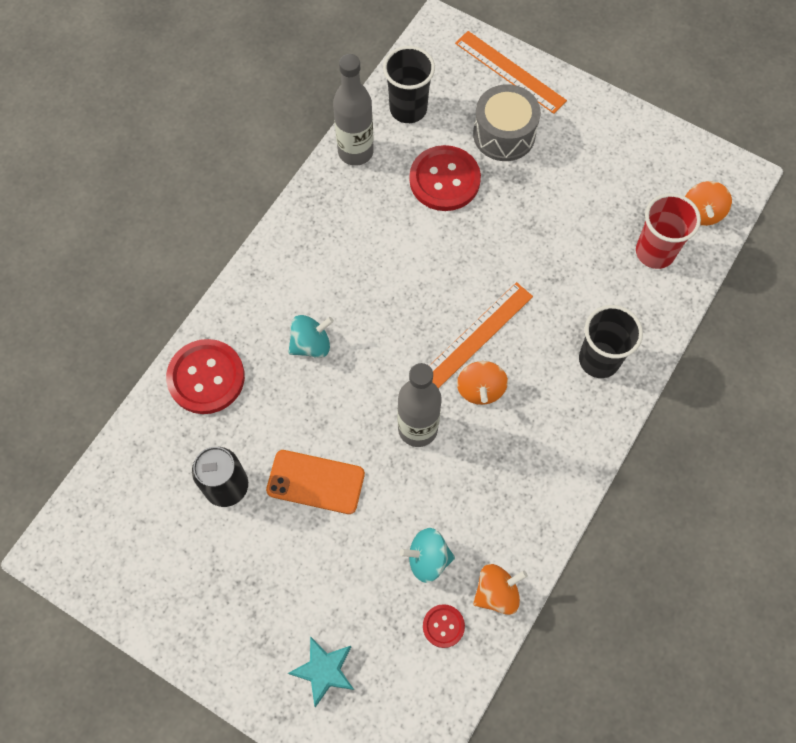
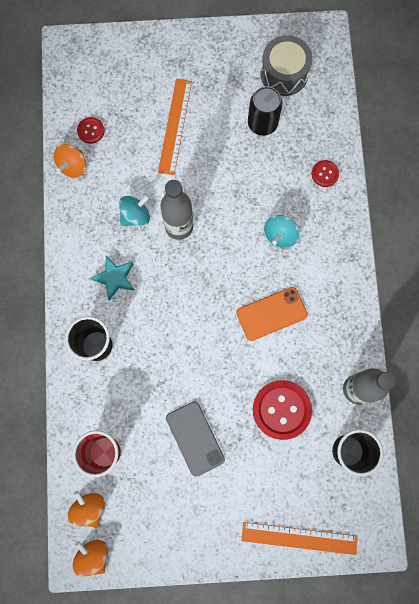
camera: 145 degrees right, 10 degrees up
red button [166,339,245,414] -> red button [312,160,339,187], size x0.50
orange phone [266,450,365,514] -> orange phone moved to [236,287,308,341]
turquoise star [288,636,354,707] -> turquoise star moved to [91,256,135,301]
turquoise spinning top [400,528,455,583] -> turquoise spinning top moved to [119,194,150,226]
orange ruler [429,282,533,389] -> orange ruler moved to [158,79,192,175]
orange spinning top [457,361,508,405] -> orange spinning top moved to [73,540,108,577]
grey drum [473,84,541,161] -> grey drum moved to [261,35,313,96]
none -> grey phone [166,401,225,477]

